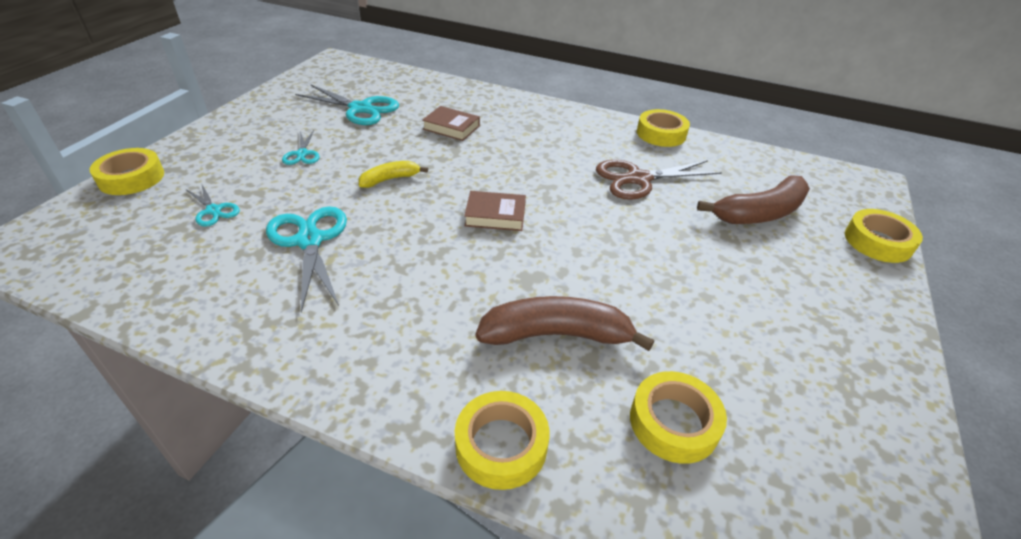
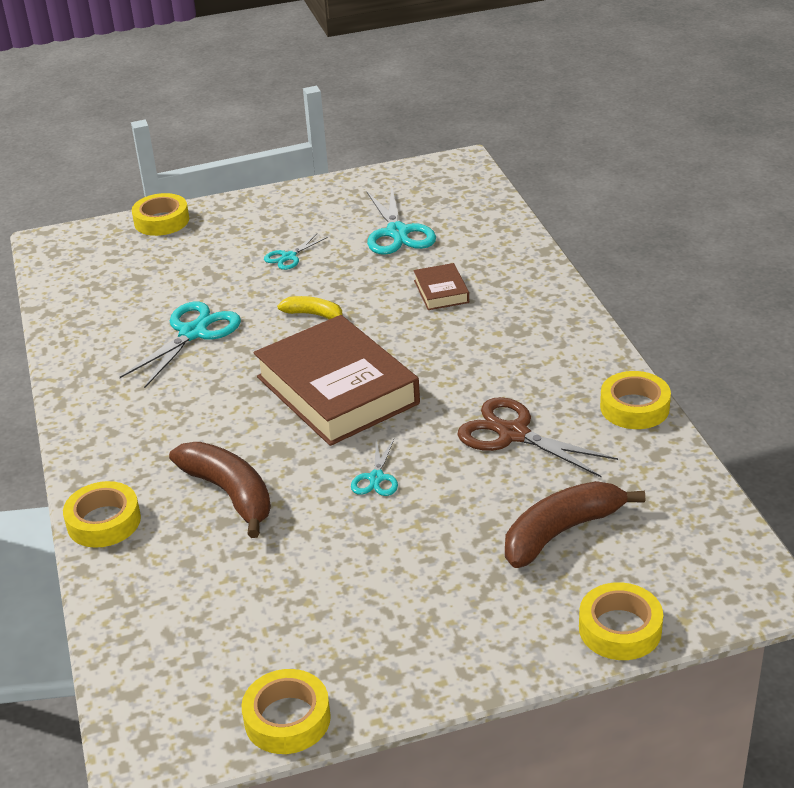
camera: 55 degrees right, 5 degrees down
turquoise scissors [187,183,240,227] -> turquoise scissors moved to [351,439,398,496]
brown book [464,191,526,231] -> brown book [254,315,420,446], size x2.28
yellow tape [630,371,727,464] -> yellow tape moved to [241,669,331,754]
brown banana [697,175,810,224] -> brown banana turned 120 degrees clockwise [505,481,645,568]

